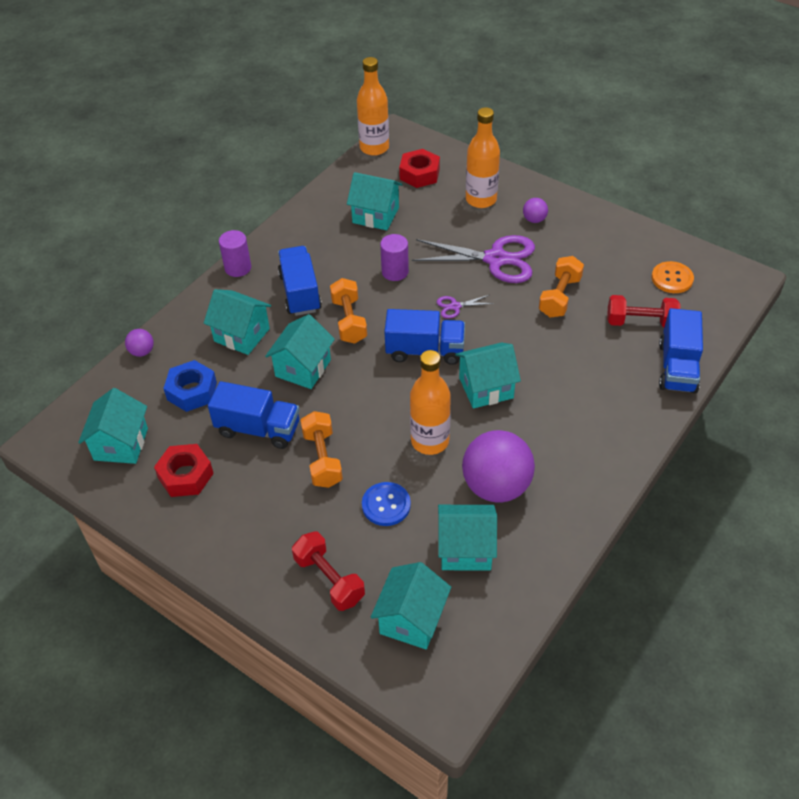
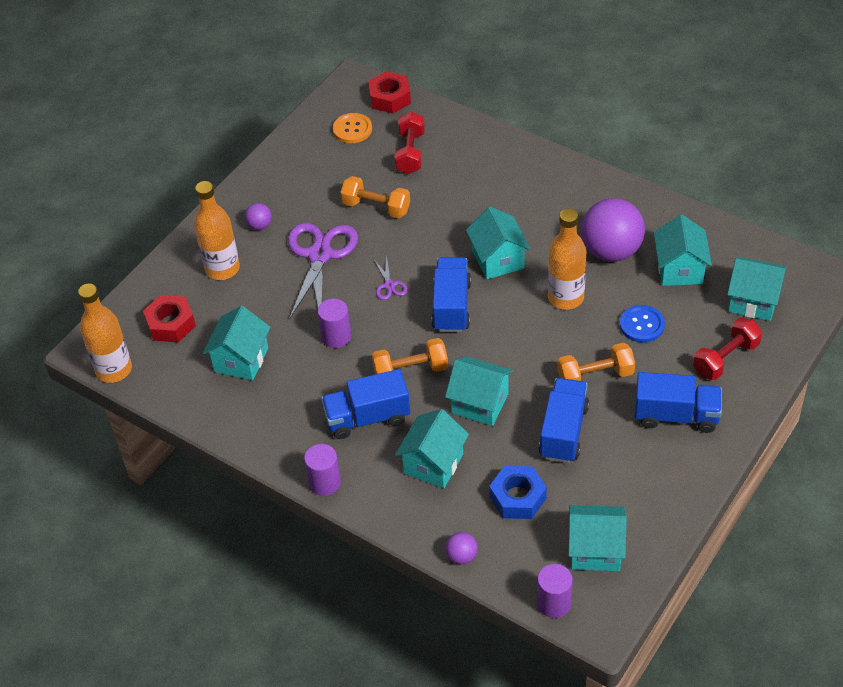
camera: 90 degrees left, 0 degrees up
red nut [154,444,214,497] -> red nut moved to [368,71,411,114]
blue truck [659,308,703,393] -> blue truck moved to [635,372,722,433]
none -> purple cylinder [537,564,573,618]

